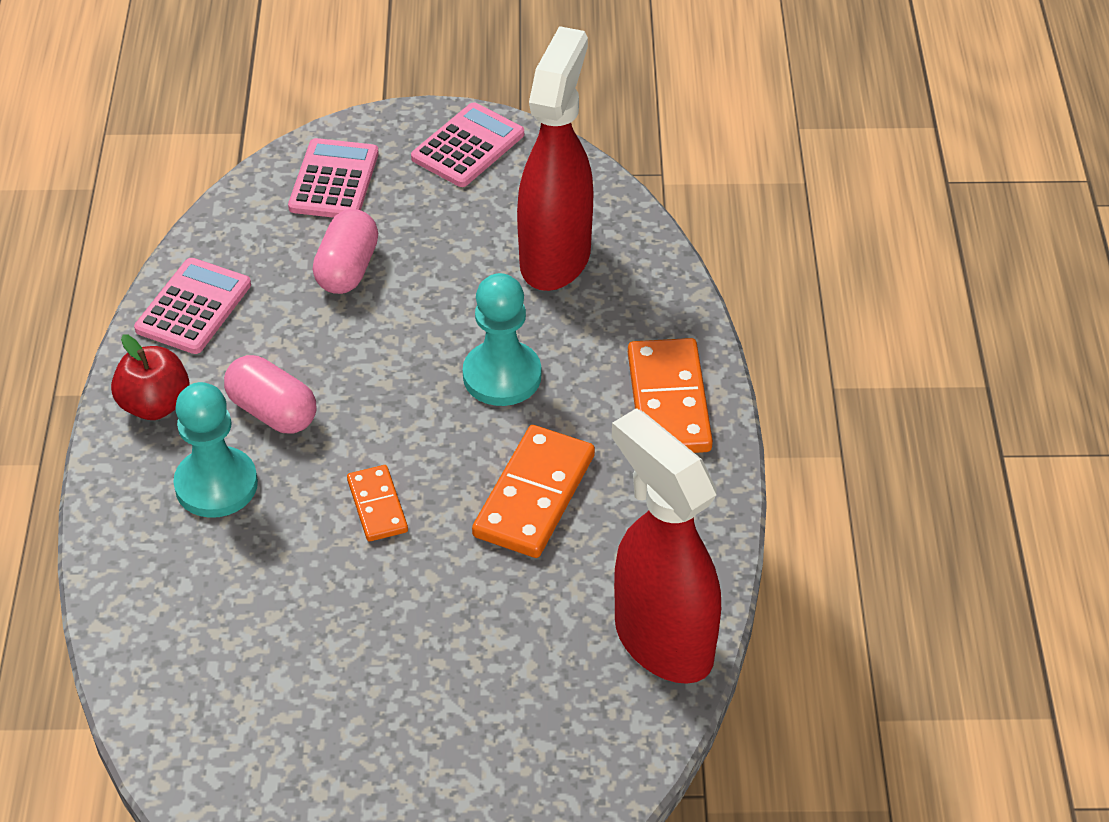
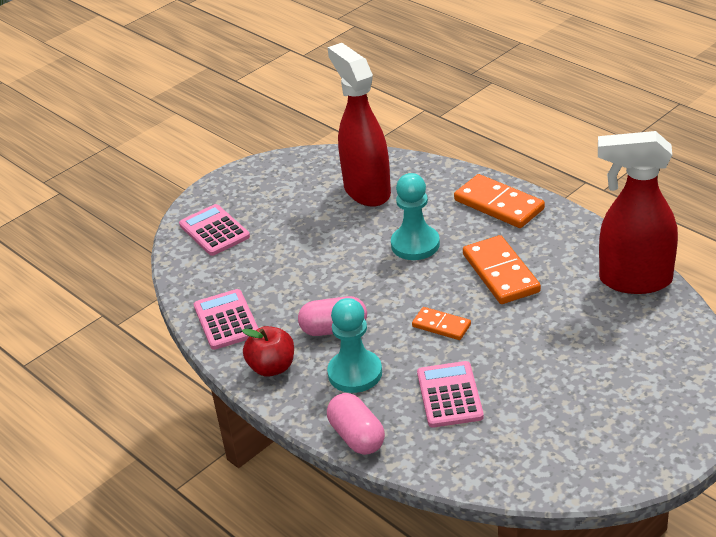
camera: 40 degrees left, 10 degrees down
pink capsule [312,209,378,294] -> pink capsule moved to [327,393,385,455]
pink calculator [411,102,524,187] -> pink calculator moved to [417,361,484,428]

